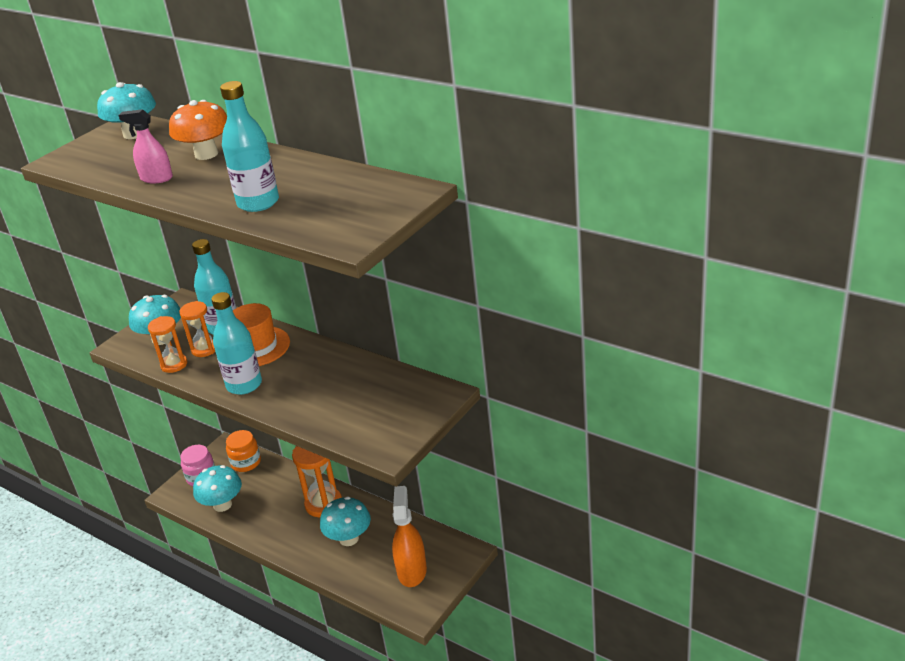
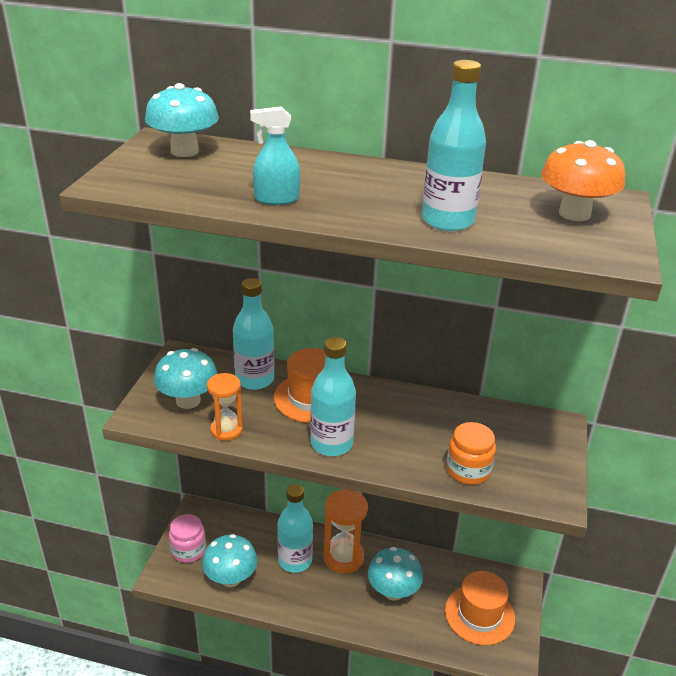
camera: 25 degrees left, 0 degrees up
pink spray bottle [119,109,173,183] -> turquoise spray bottle [250,106,300,205]
orange mushroom [169,100,227,160] -> orange mushroom moved to [541,140,625,221]
orange hourglass [179,301,215,357] -> none
orange jar [226,430,261,472] -> orange jar moved to [446,422,496,485]
orange spray bottle [392,486,427,587] -> orange hat [445,571,515,645]
none -> turquoise bottle [277,484,313,573]

